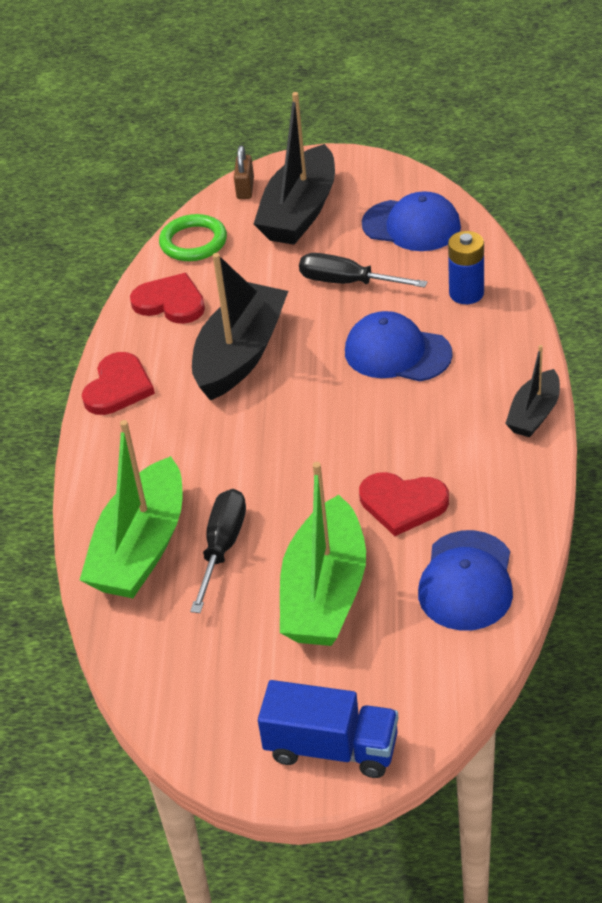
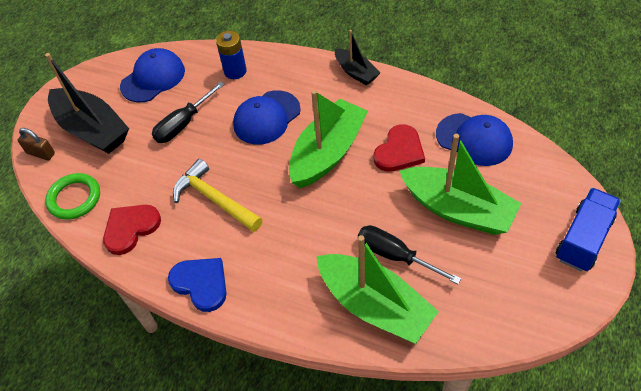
camera: 70 degrees left, 10 degrees up
red heart [82,352,155,415] -> blue heart [168,258,227,312]
black boat [192,253,288,400] -> yellow hammer [173,159,263,232]
none -> green boat [289,90,368,188]

